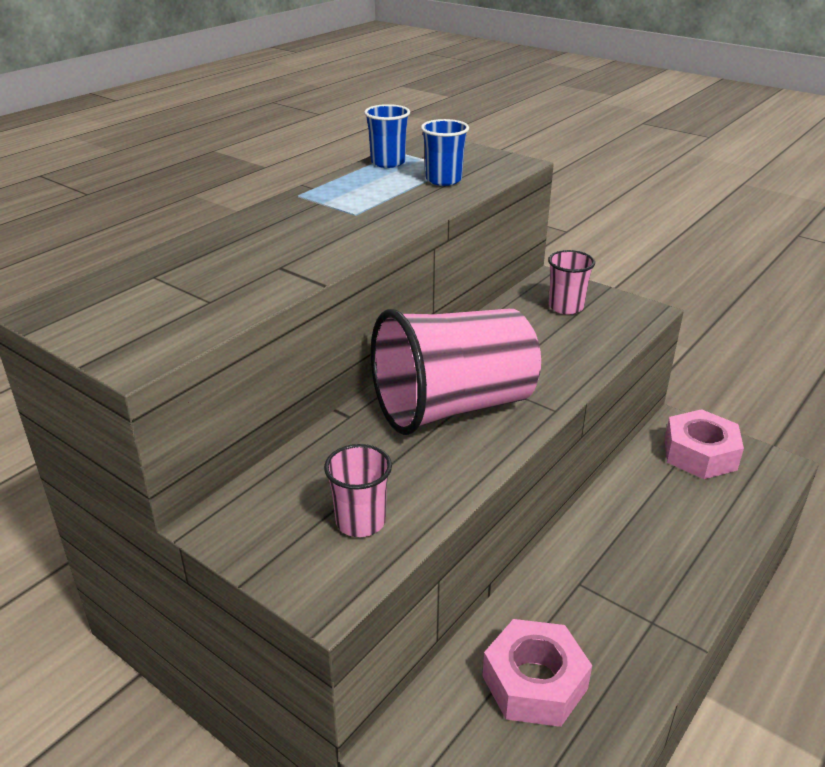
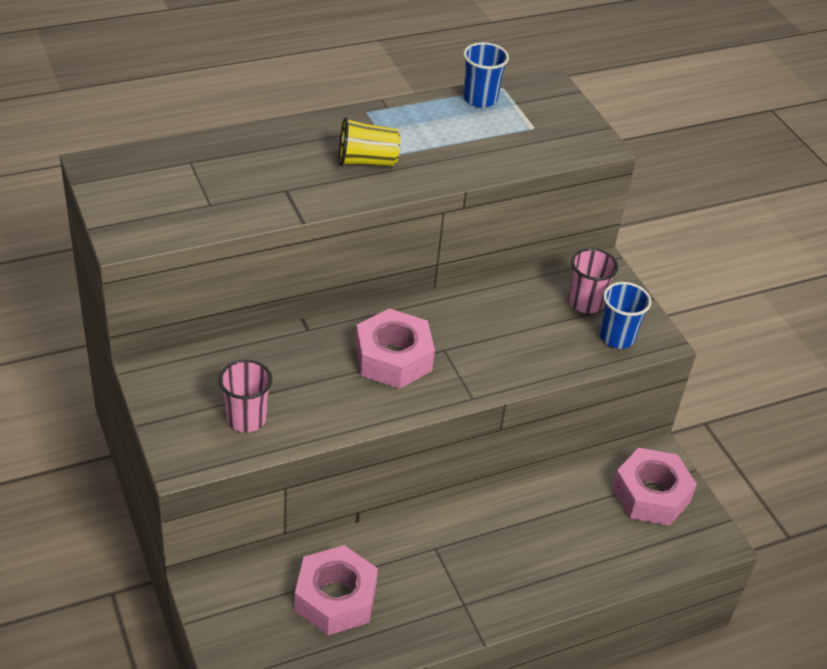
camera: 25 degrees right, 10 degrees up
pink cup [371,309,541,435] -> pink nut [355,308,435,389]
blue cup [421,119,469,186] -> blue cup moved to [599,282,651,349]
none -> yellow cup [339,117,401,166]

